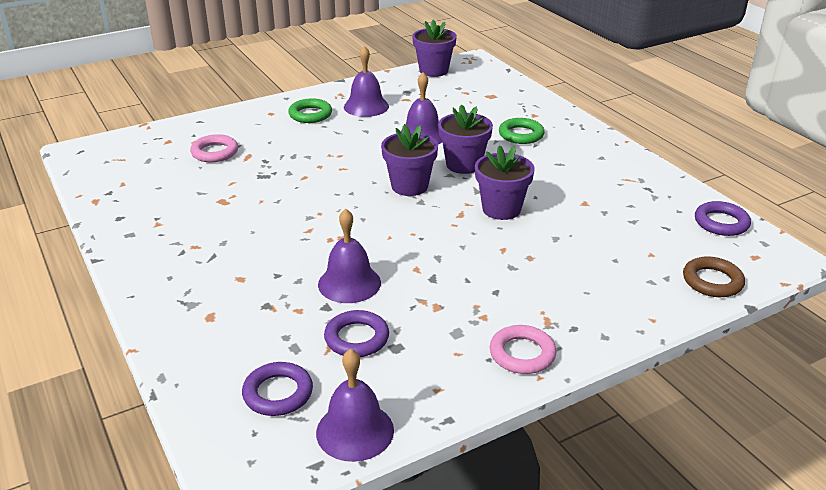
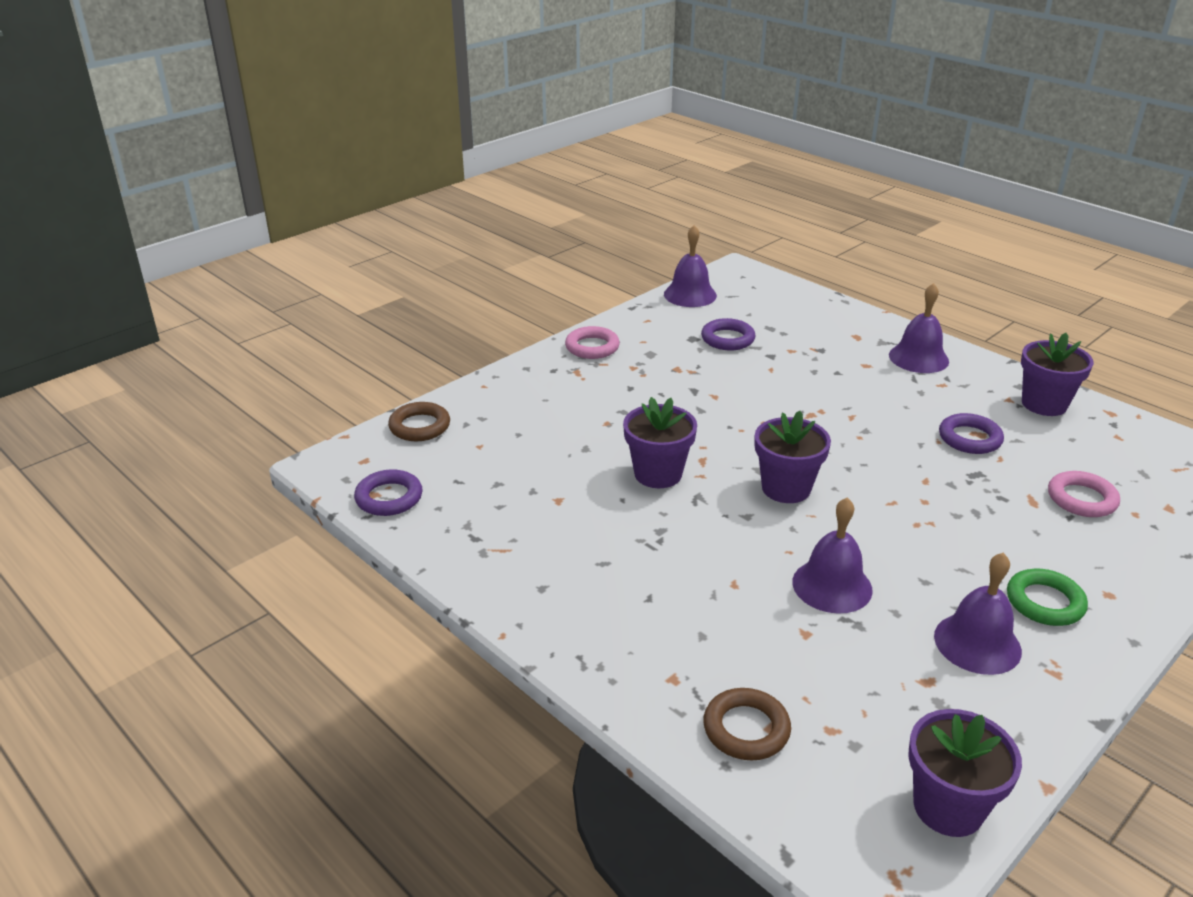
camera: 165 degrees right, 0 degrees up
purple ring [242,362,313,416] -> purple ring moved to [939,413,1004,454]
purple bell [318,208,381,303] -> purple bell moved to [889,283,949,373]
purple flower pot [438,104,493,174] -> purple flower pot moved to [1021,333,1094,416]
green ring [499,118,545,144] -> none
none -> brown ring [703,688,791,760]

